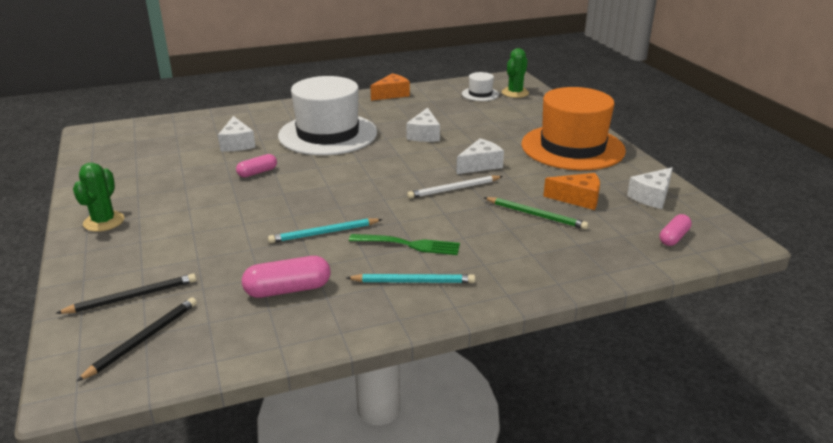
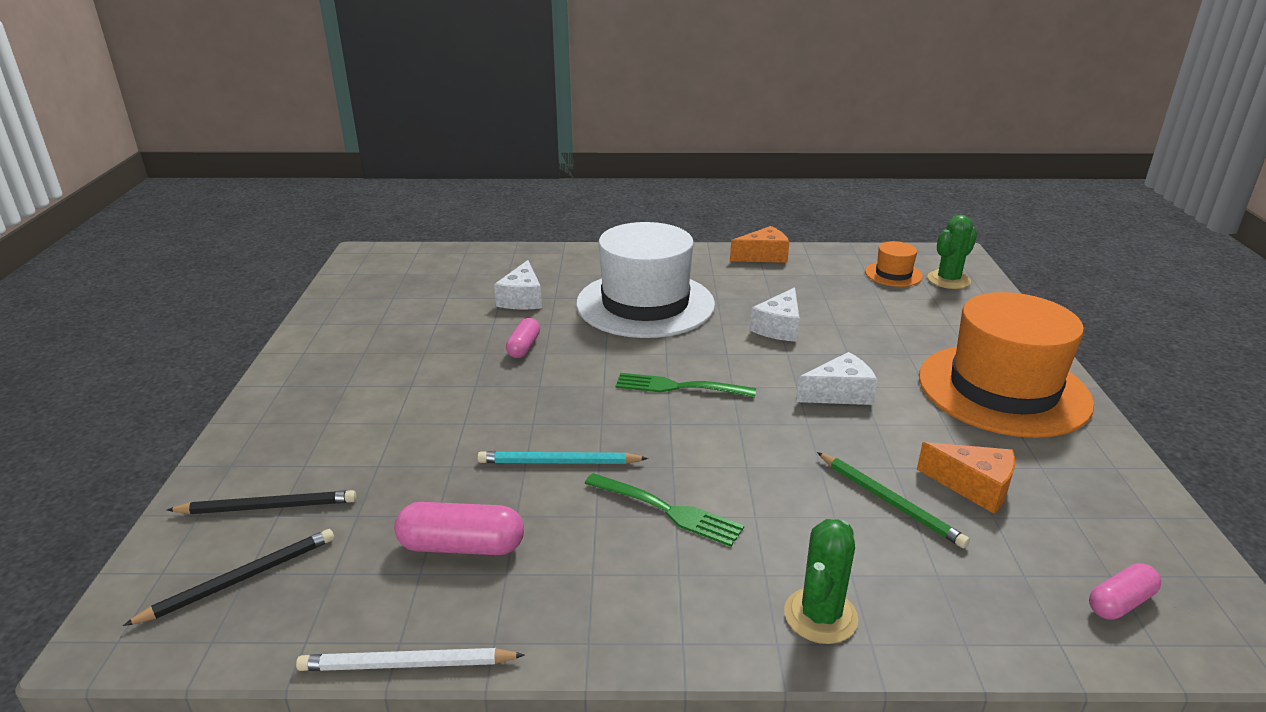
camera: 20 degrees right, 0 degrees up
green cactus [73,162,124,232] -> green cactus moved to [784,519,859,644]
pink capsule [236,154,277,177] -> pink capsule turned 60 degrees counterclockwise [506,318,540,358]
turquoise pencil [346,274,475,283] -> none
white pencil [407,175,503,199] -> white pencil moved to [296,648,525,671]
white hat [462,72,499,101] -> orange hat [865,241,923,287]
white cheese [627,167,673,209] -> none
none -> green fork [616,373,756,397]

